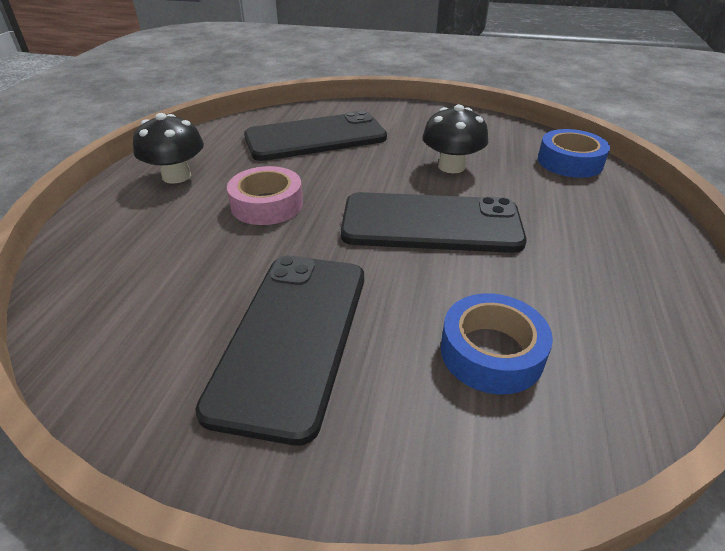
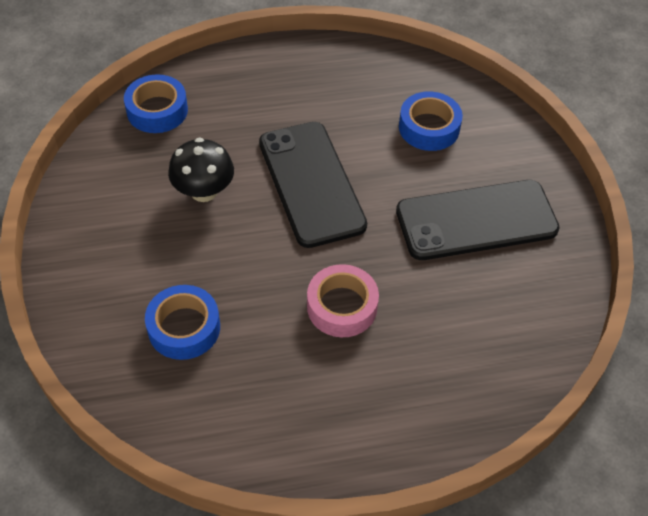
camera: 115 degrees left, 15 degrees up
black mushroom [133,113,204,184] -> none
black phone [244,111,387,161] -> blue tape [145,285,220,360]

